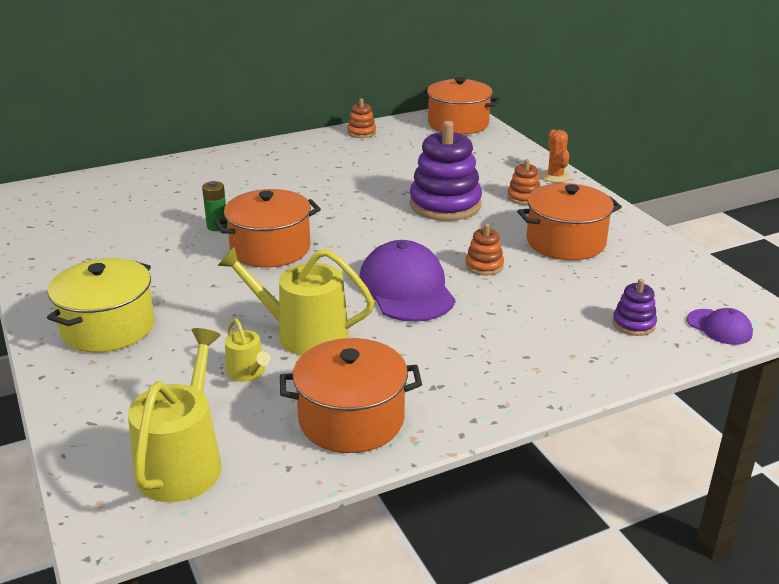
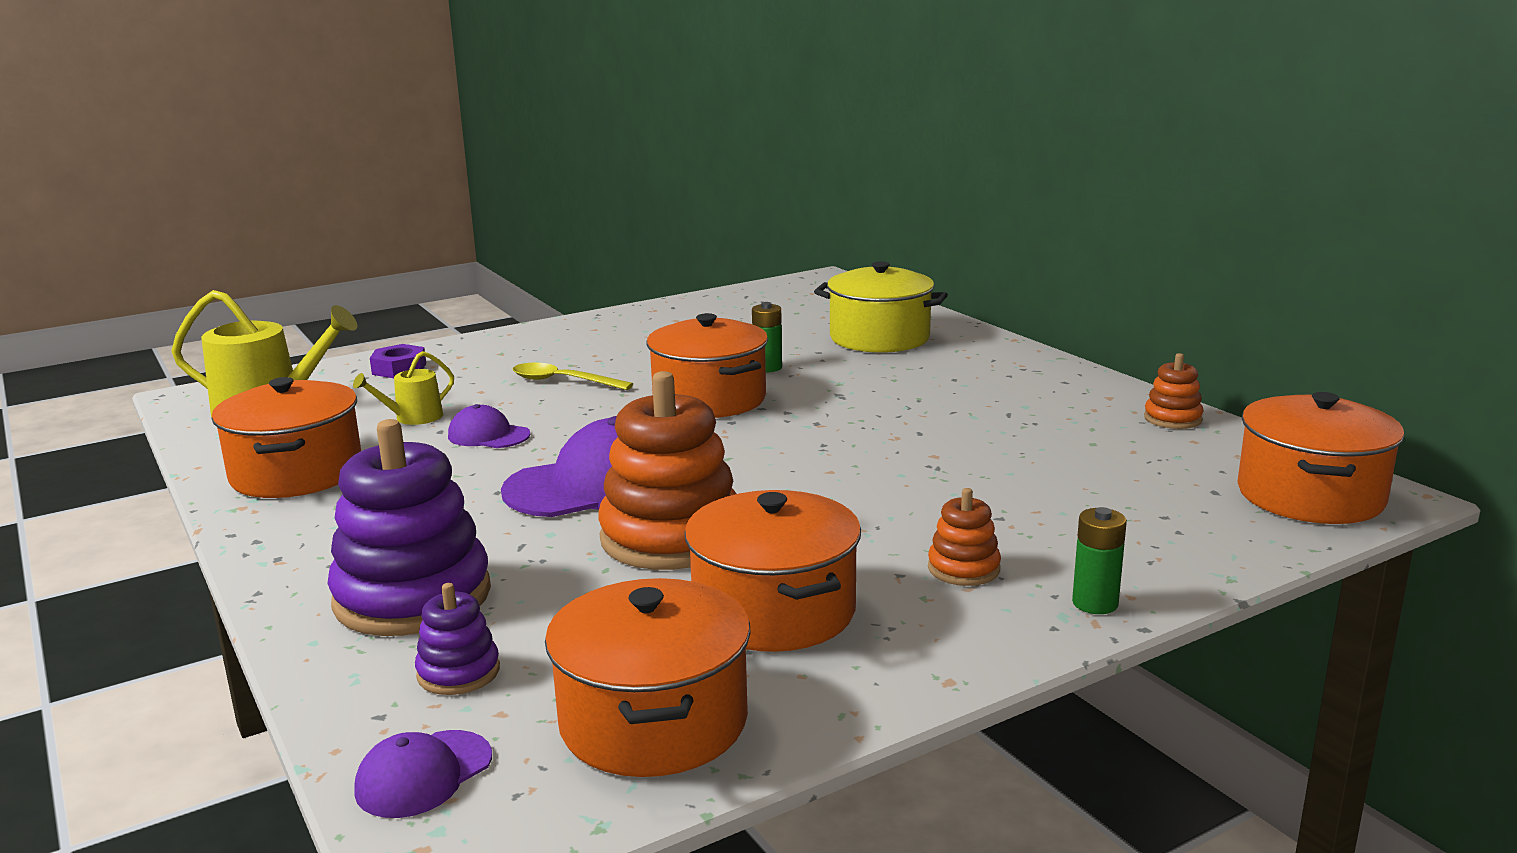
camera: 85 degrees right, 10 degrees down
yellow pot [47,258,155,353] -> yellow pot moved to [814,261,948,353]
yellow watering can [217,246,374,355] -> purple cap [448,404,530,448]
purple stacking toy [410,121,482,221] -> purple stacking toy moved to [327,419,491,636]
orange stacking toy [465,224,504,276] -> orange stacking toy [598,371,737,570], size x2.10
orange cactus [541,130,570,183] -> green battery [1072,507,1127,614]
none -> purple nut [370,344,426,378]
none -> yellow spoon [513,363,633,390]
none -> orange pot [545,578,751,777]

